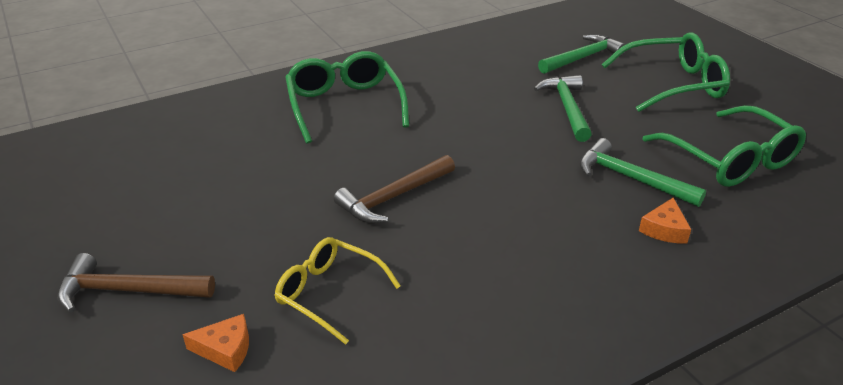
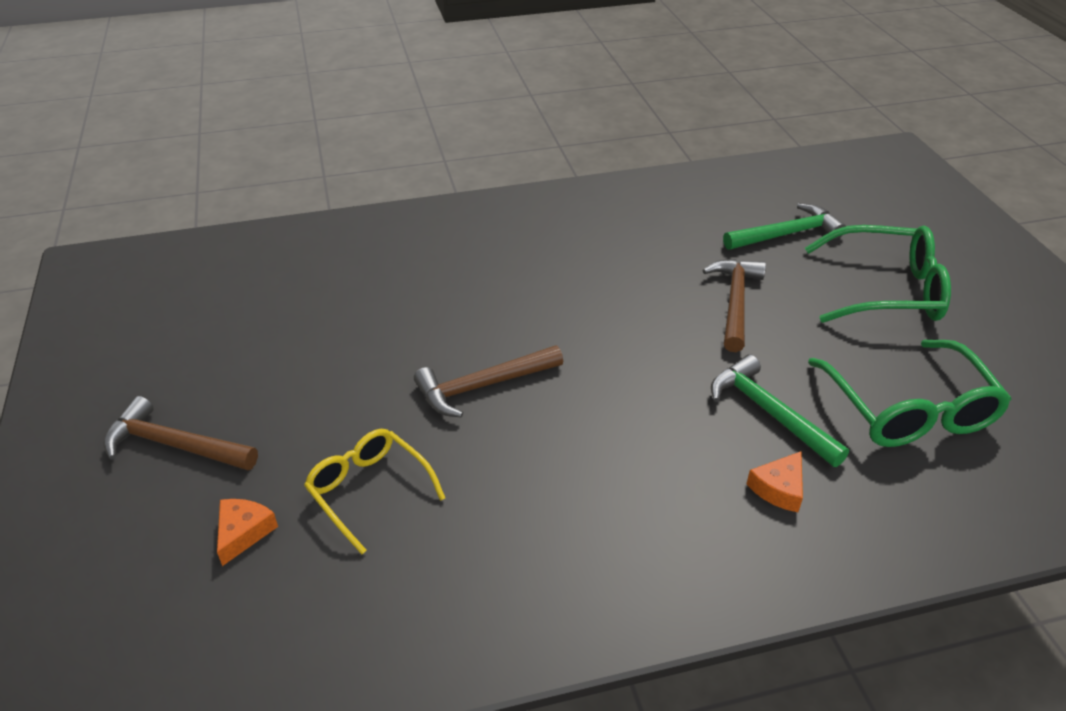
camera: 15 degrees right, 5 degrees up
orange cheese [182,314,249,372] -> orange cheese turned 90 degrees counterclockwise [217,499,278,566]
green glasses [285,51,409,144] -> none
green hammer [534,75,592,142] -> brown hammer [703,259,766,352]

